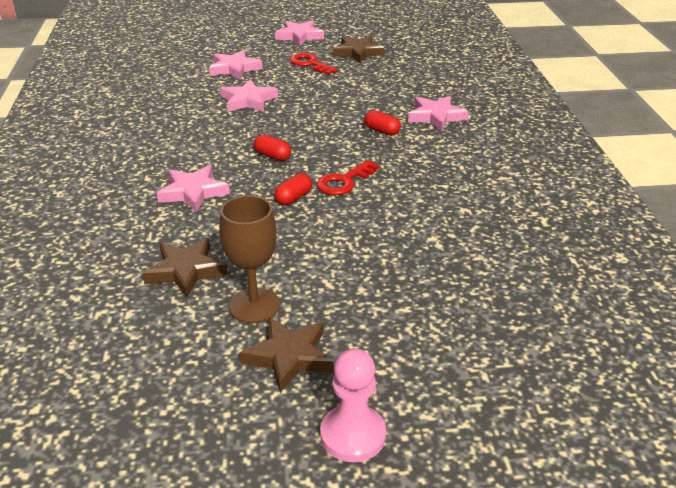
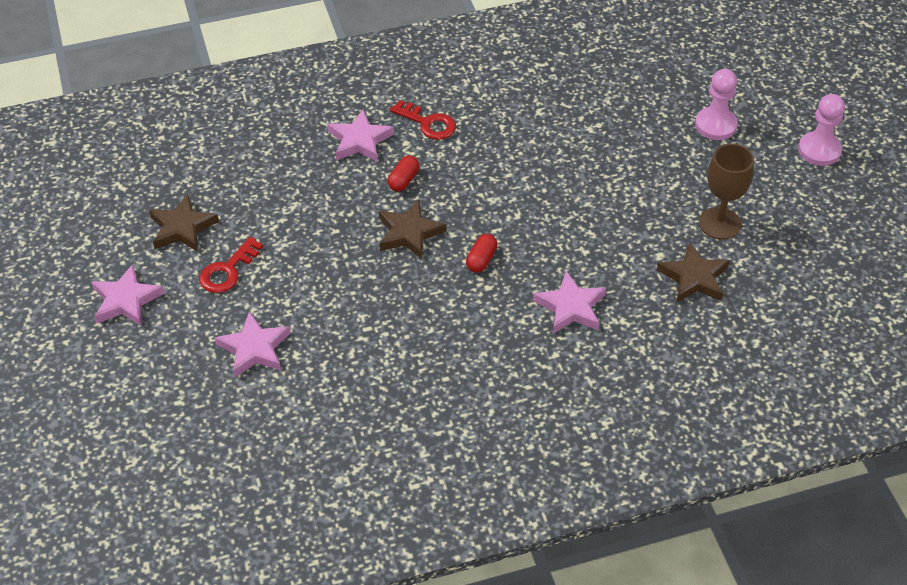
camera: 100 degrees left, 15 degrees up
pink star [220,79,278,112] -> none
brown star [239,317,334,393] -> brown star moved to [379,200,446,259]
red capsule [274,173,312,205] -> none
red key [317,160,379,195] -> red key moved to [390,100,456,140]
none -> pink pawn [695,69,738,140]

